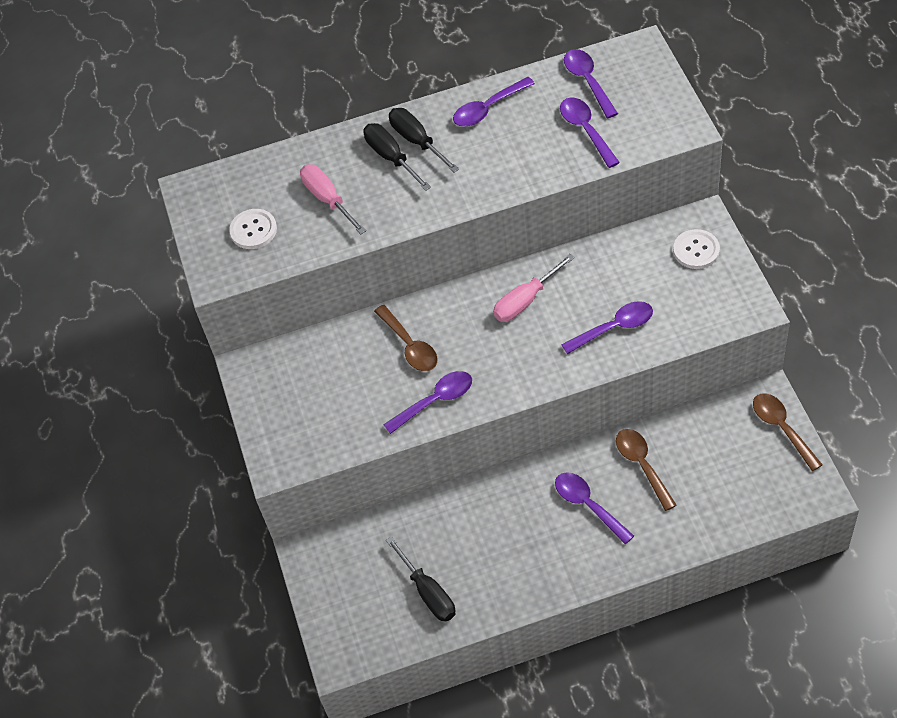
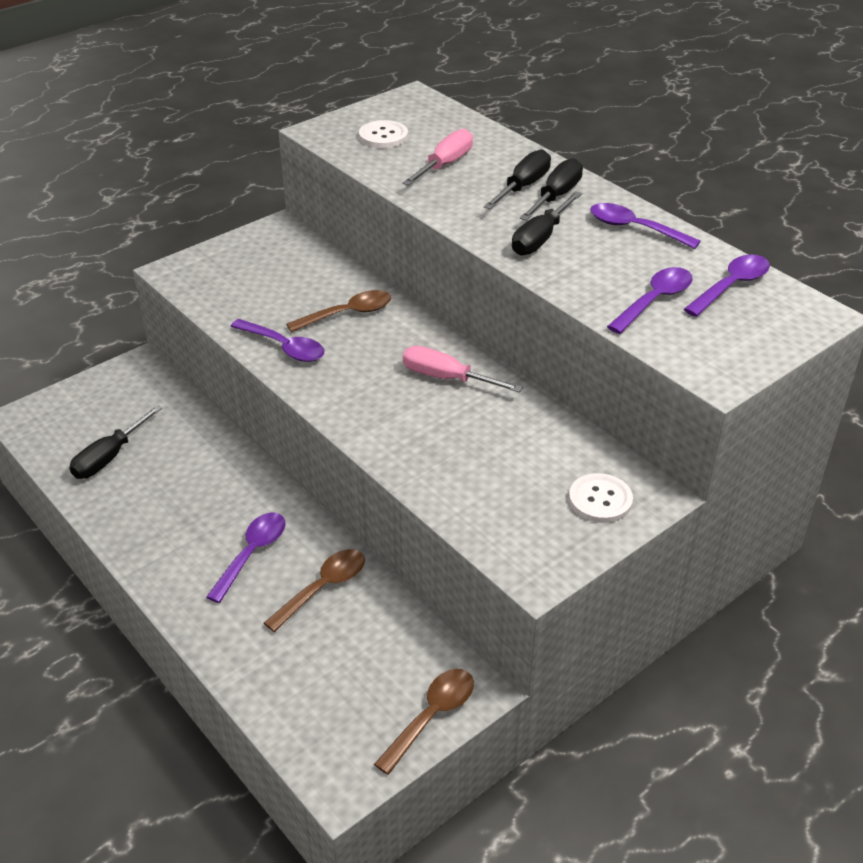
camera: 60 degrees right, 15 degrees down
brown spoon [374,305,437,371] -> brown spoon turned 150 degrees counterclockwise [286,290,391,332]
purple spoon [561,301,653,354] -> none
none -> black screwdriver [512,191,582,255]

